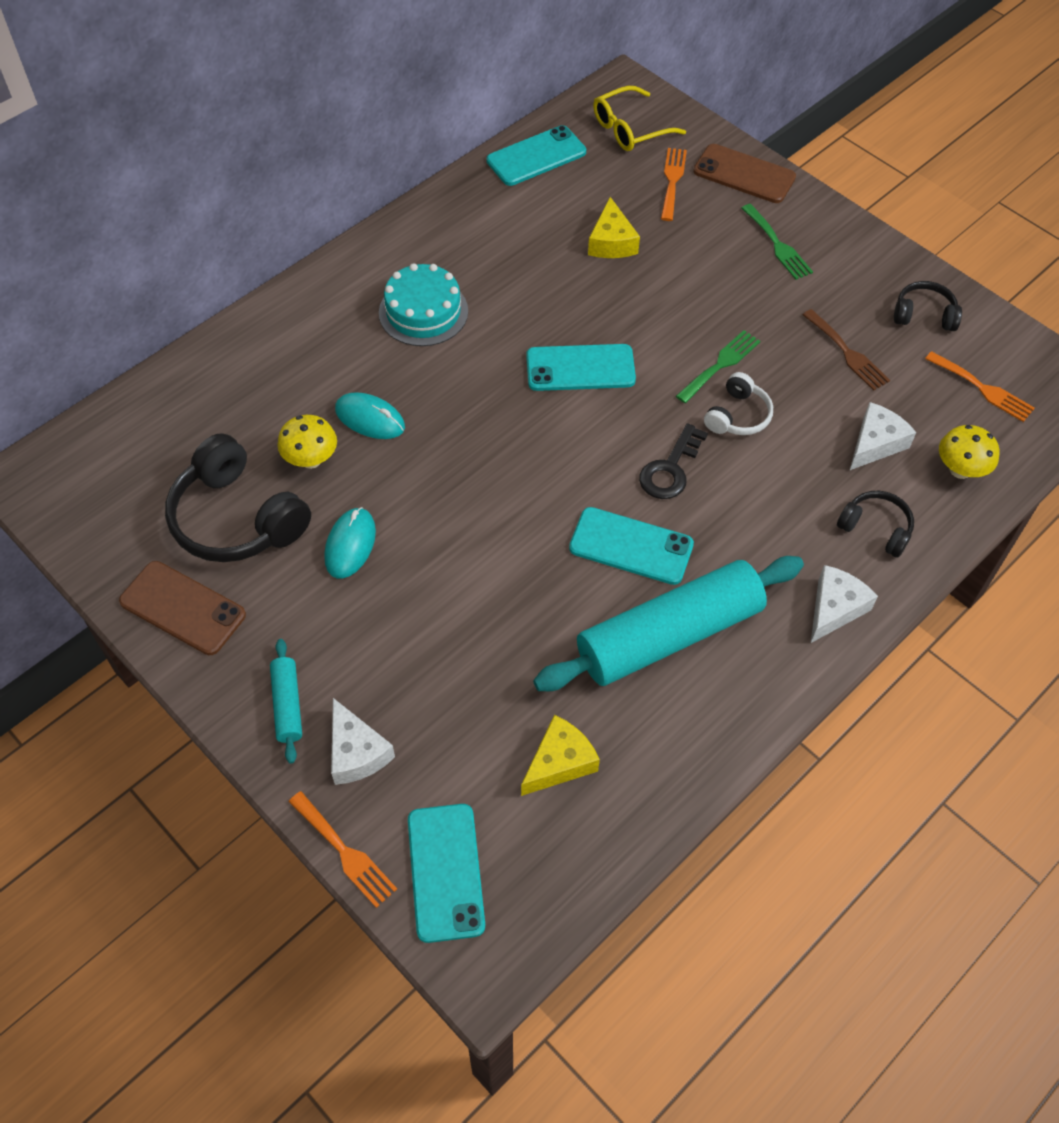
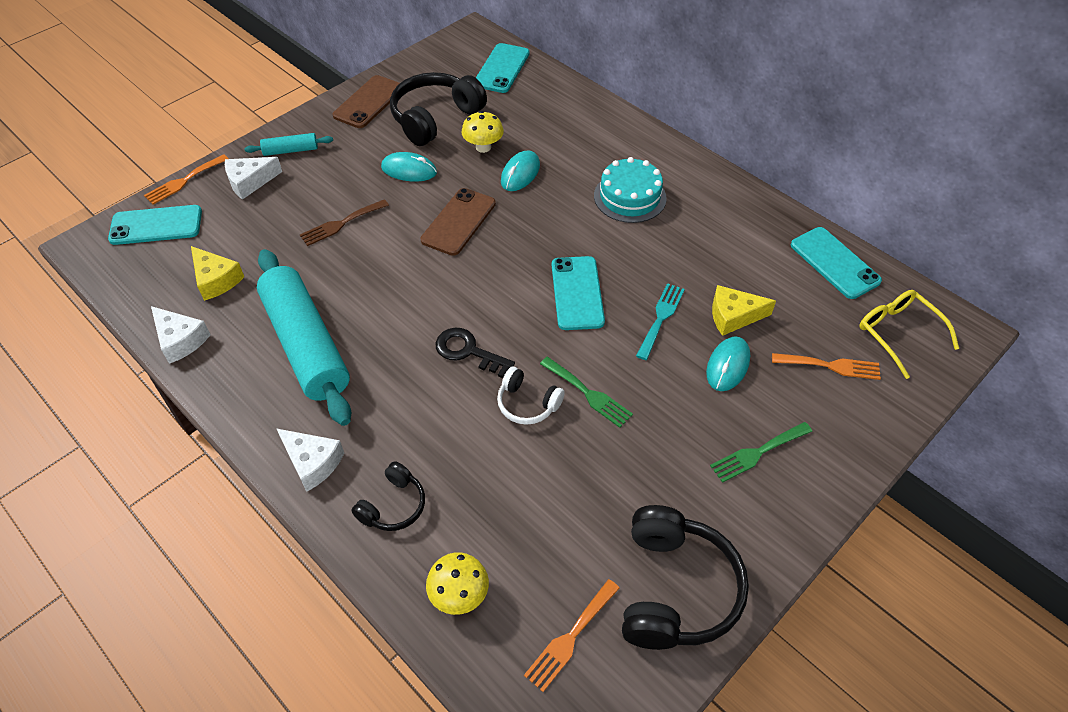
camera: 90 degrees right, 5 degrees down
turquoise phone [569,507,694,585] -> turquoise phone moved to [476,43,530,93]
brown phone [693,144,796,203] -> brown phone moved to [421,188,496,256]
brown fork [803,309,890,391] -> brown fork moved to [300,199,389,246]
white cheese [850,402,916,470] -> white cheese moved to [151,306,210,364]
black headphones [894,281,962,331] -> black headphones [622,505,749,650], size x1.87
none -> turquoise fork [636,283,685,360]
none -> turquoise mouse [706,336,750,391]

